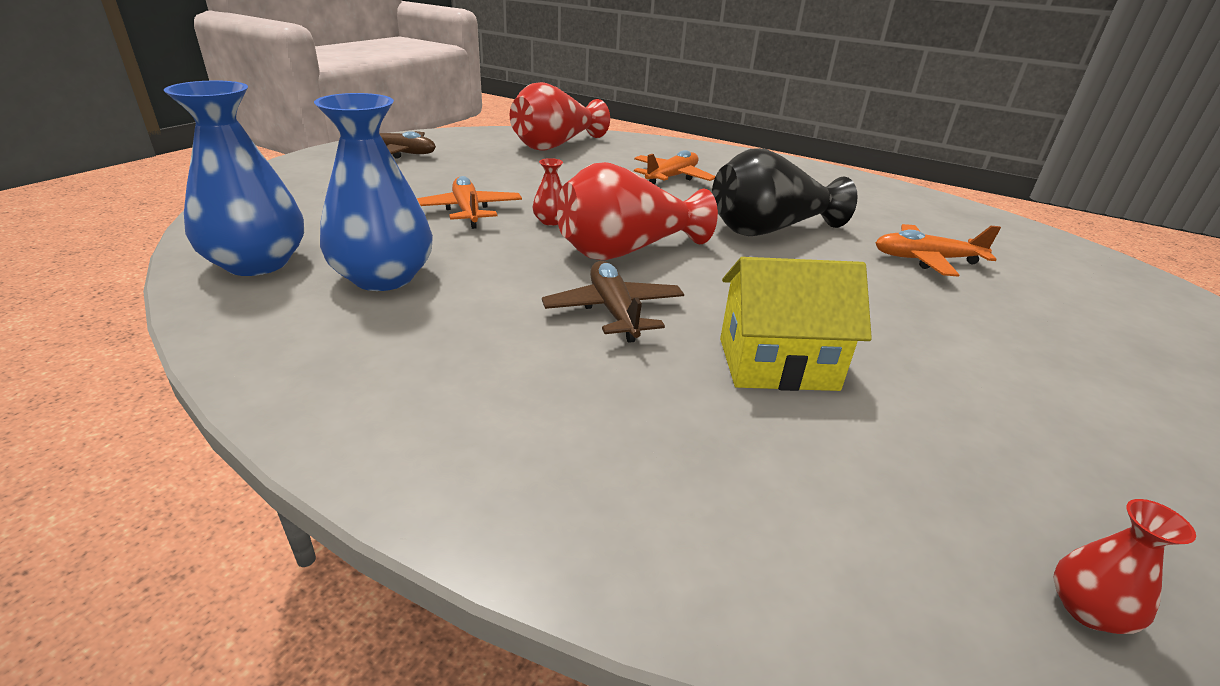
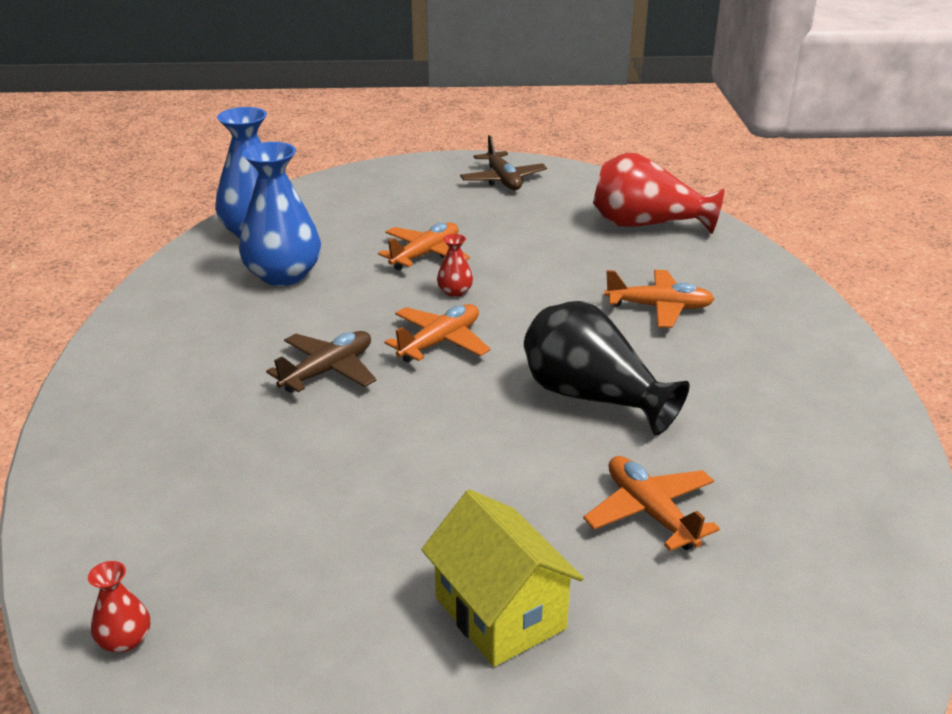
camera: 60 degrees right, 0 degrees up
red vase [557,162,718,260] -> orange plane [384,304,490,362]
yellow house [720,257,872,391] -> yellow house moved to [421,489,584,667]

